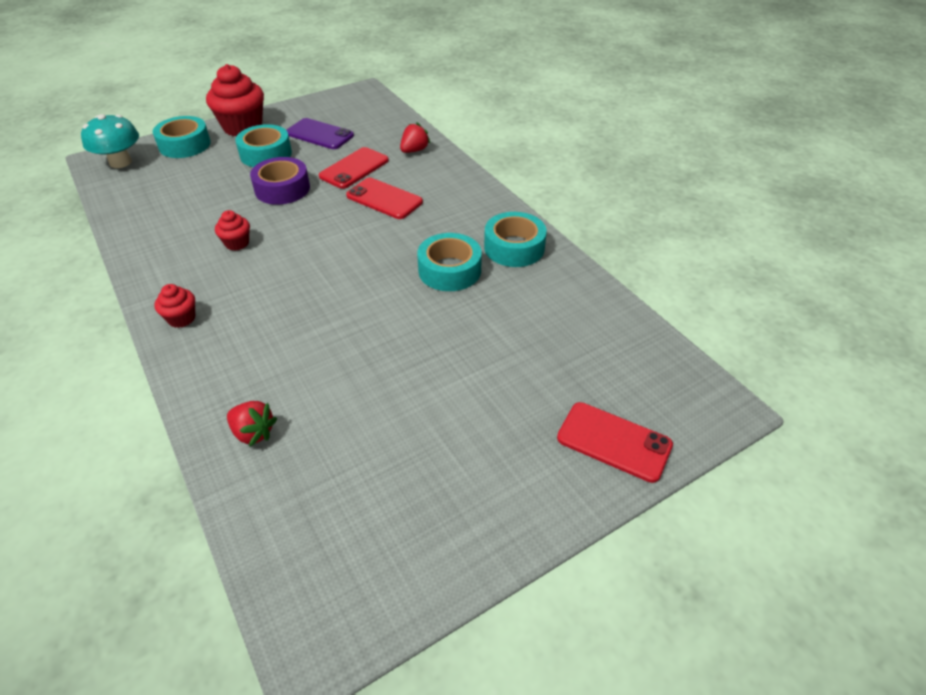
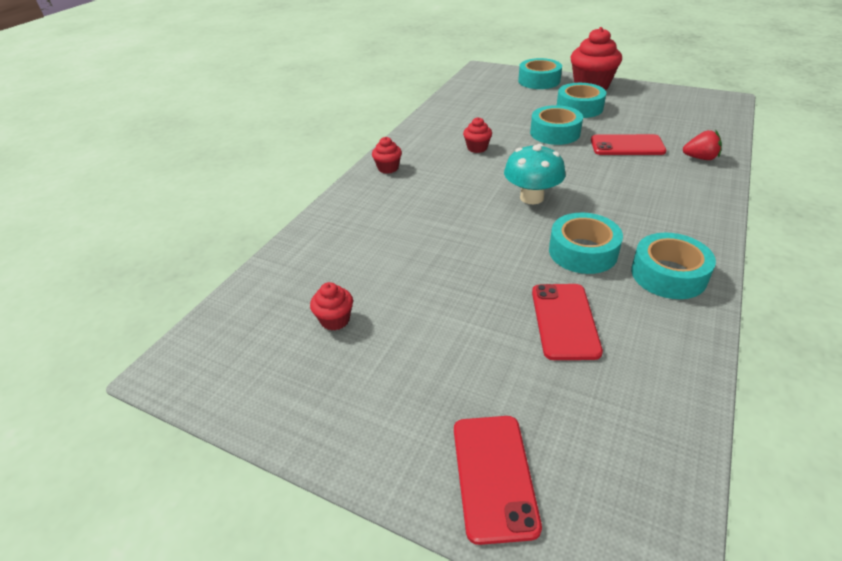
camera: 60 degrees right, 5 degrees down
turquoise mushroom [81,114,139,168] -> turquoise mushroom moved to [504,144,566,204]
red strawberry [227,401,277,447] -> none
purple tape [250,157,310,205] -> turquoise tape [530,105,583,145]
purple phone [287,118,354,149] -> none
red phone [346,178,423,219] -> red phone moved to [532,284,603,360]
none -> red cupcake [310,282,353,331]

